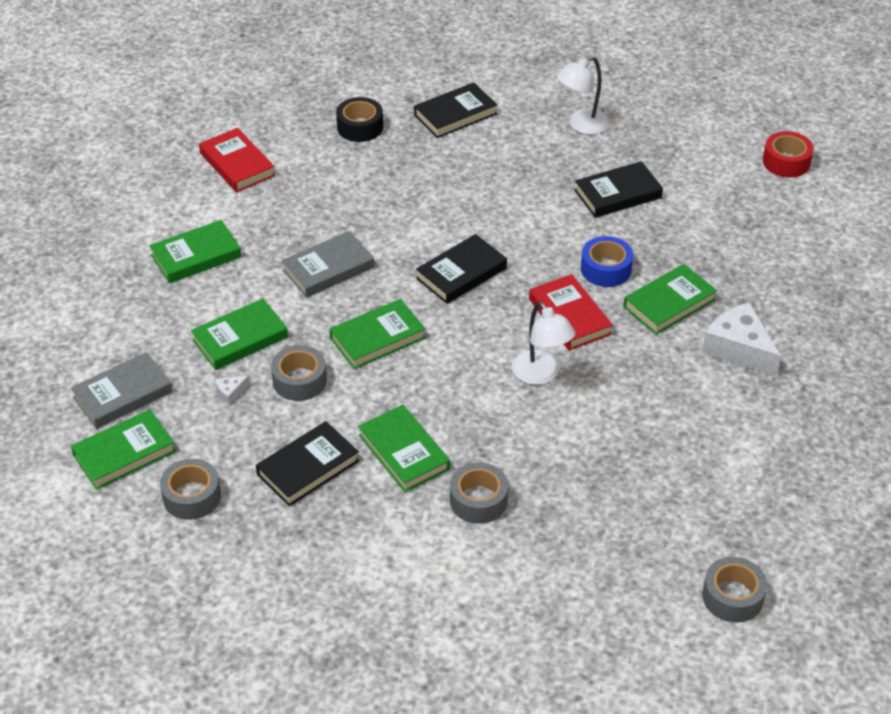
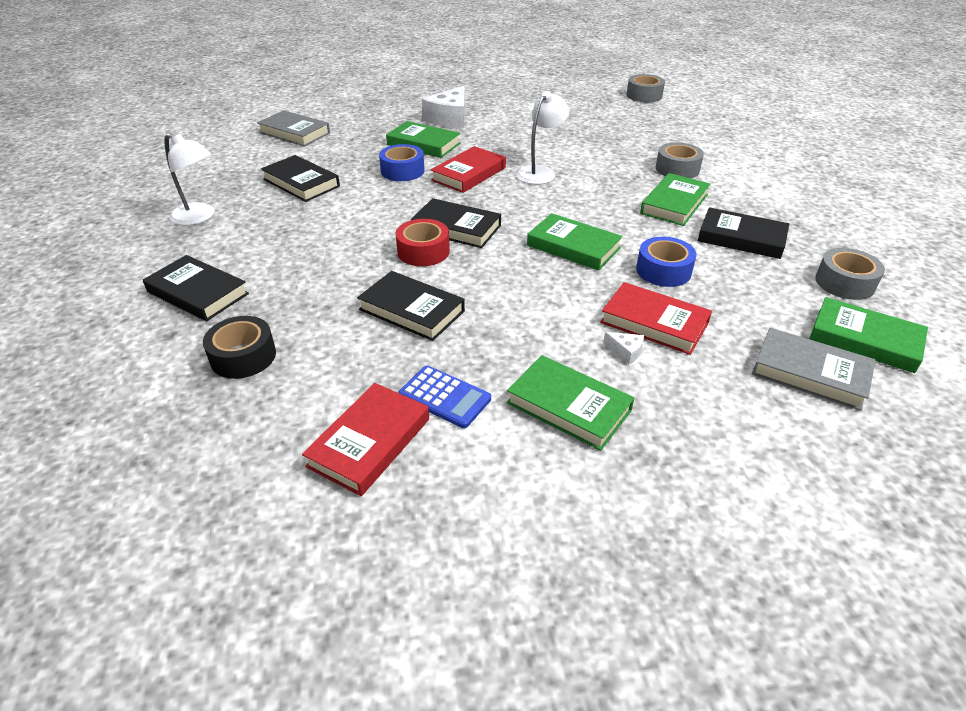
camera: 115 degrees left, 5 degrees down
green book [191,298,288,370] -> red book [600,282,712,355]
white cheese [216,376,250,405] -> white cheese moved to [604,332,644,364]
grey tape [271,345,327,401] -> blue tape [636,237,697,287]
grey book [282,231,374,298] -> grey book moved to [257,110,330,146]
red tape [763,131,814,177] -> red tape moved to [396,219,450,266]
none -> black book [357,271,465,341]
none -> blue calculator [398,366,491,428]

